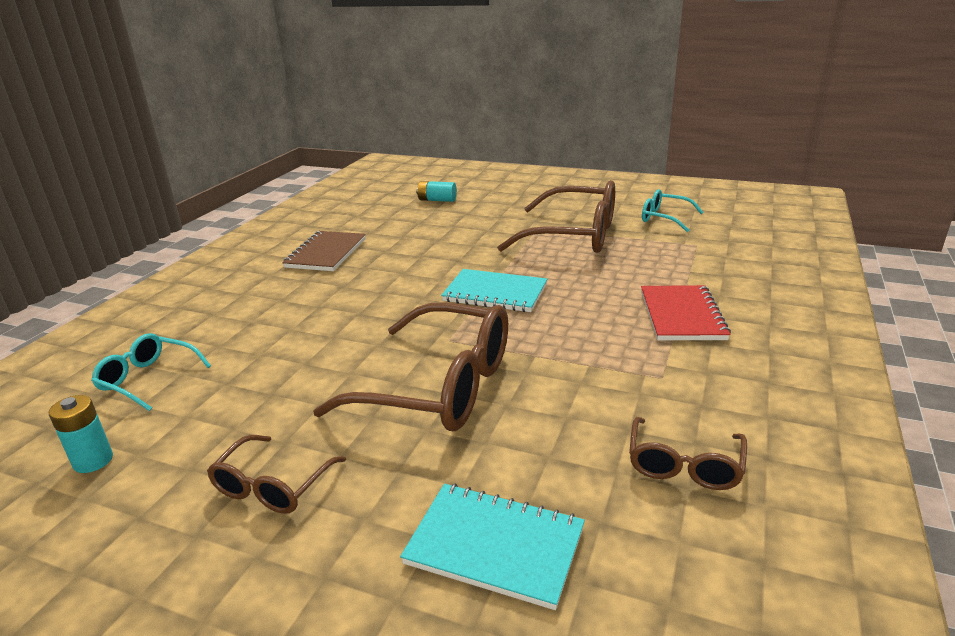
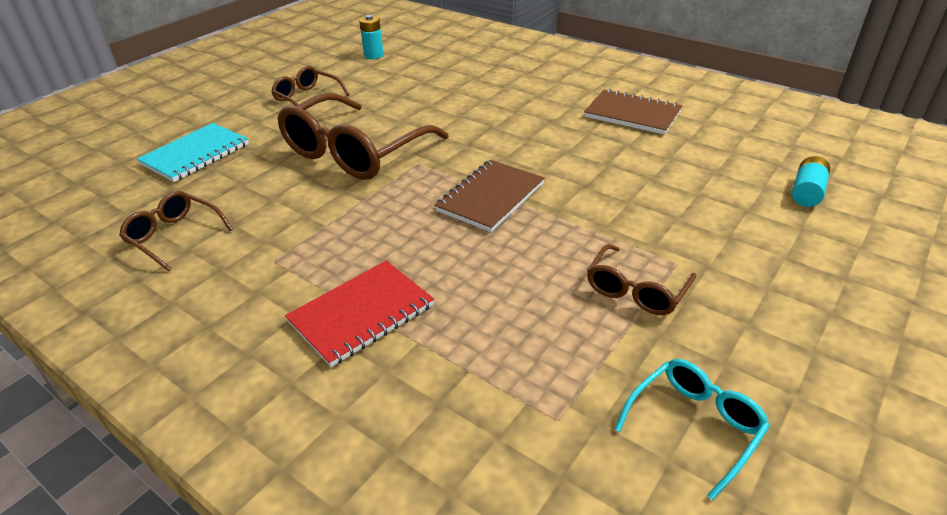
camera: 105 degrees right, 10 degrees up
turquoise glasses [91,333,211,411] -> none
turquoise notebook [441,269,547,312] -> brown notebook [434,160,545,232]
brown glasses [497,180,615,253] -> brown glasses [587,244,697,315], size x0.51
red notebook [641,285,731,340] -> red notebook turned 60 degrees counterclockwise [285,260,434,367]

